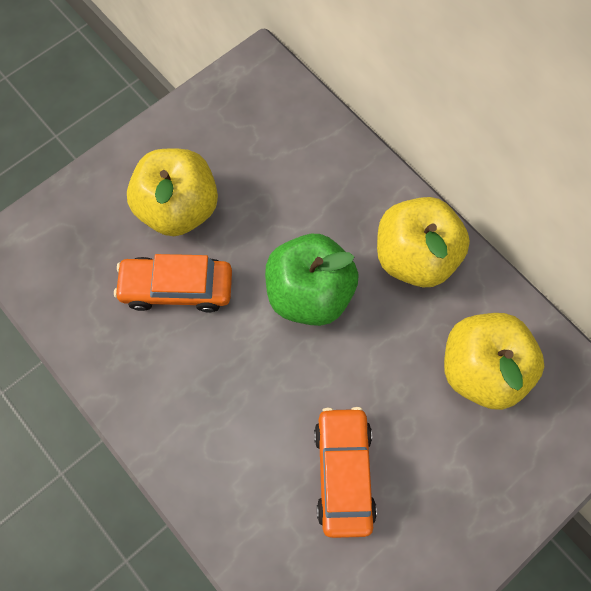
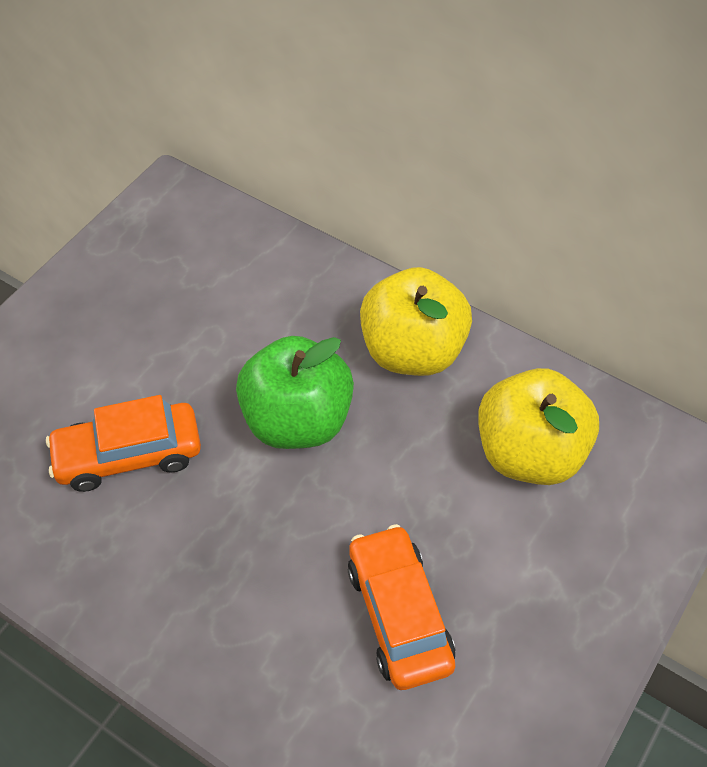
camera: 15 degrees left, 15 degrees down
yellow apple [127,149,218,236] -> none

